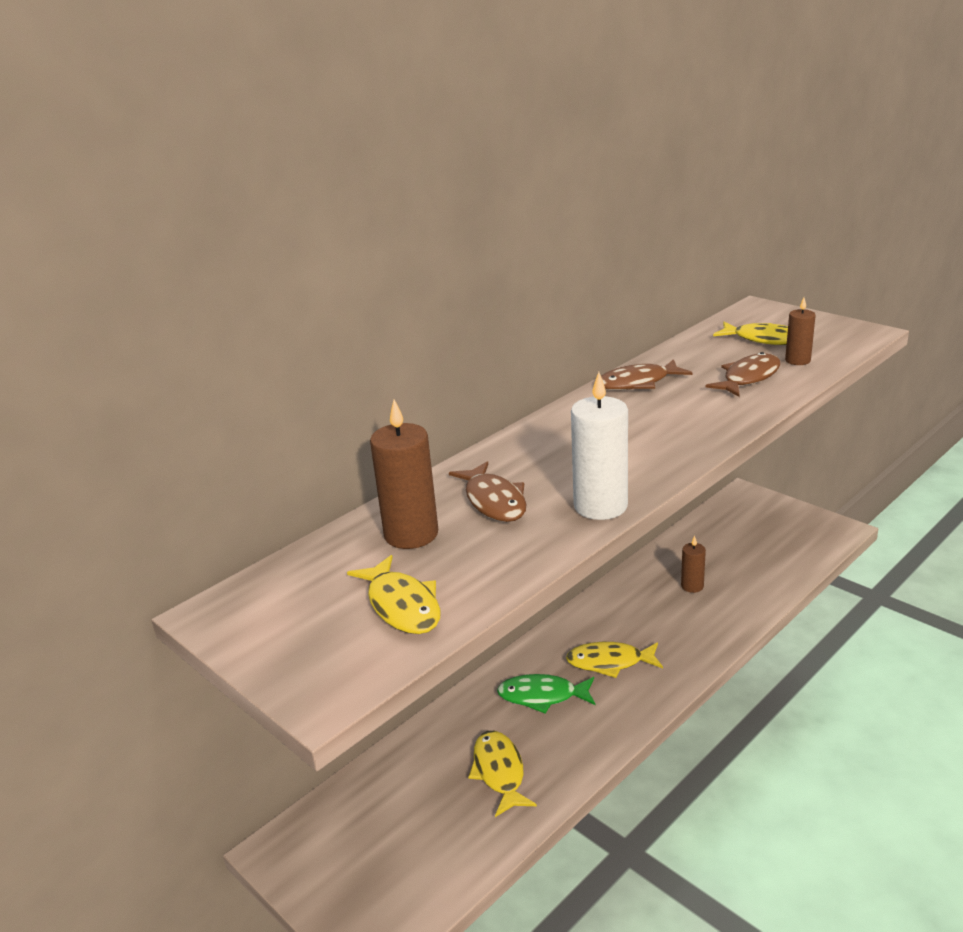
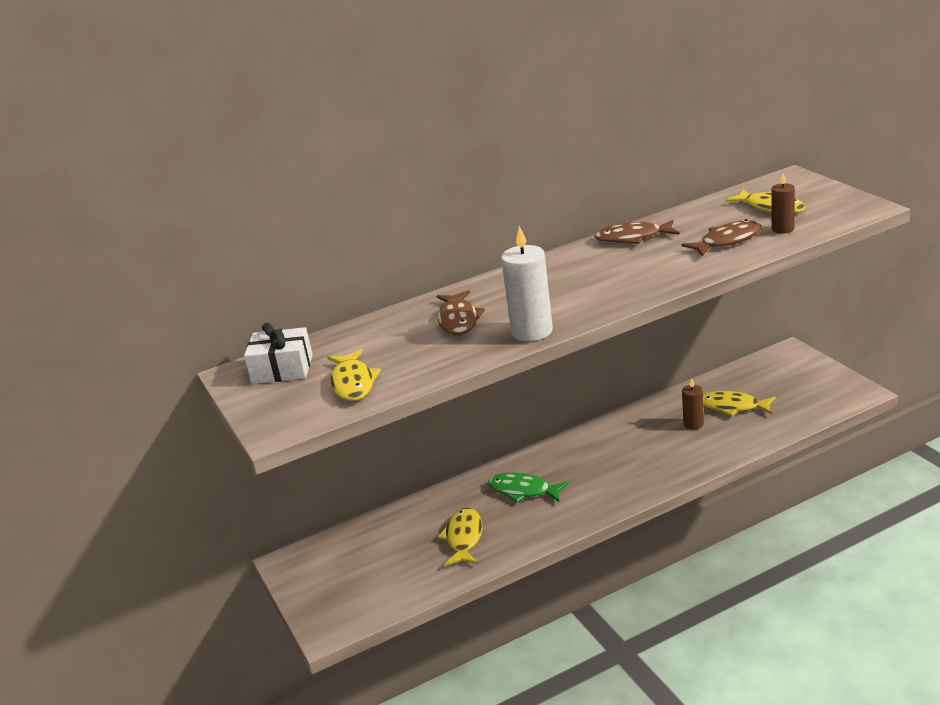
camera: 20 degrees right, 0 degrees up
brown candle [370,400,438,549] -> none
yellow fish [566,642,663,678] -> yellow fish moved to [703,391,776,416]
none -> white gift [244,323,313,384]

